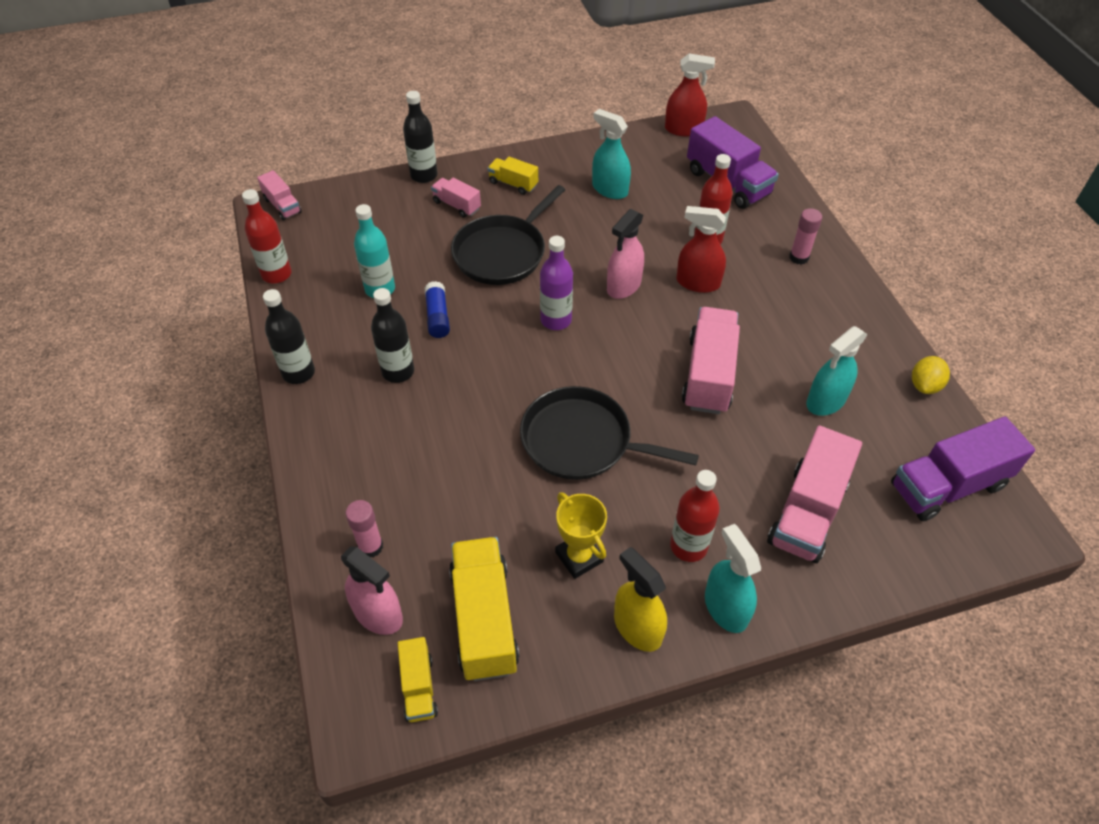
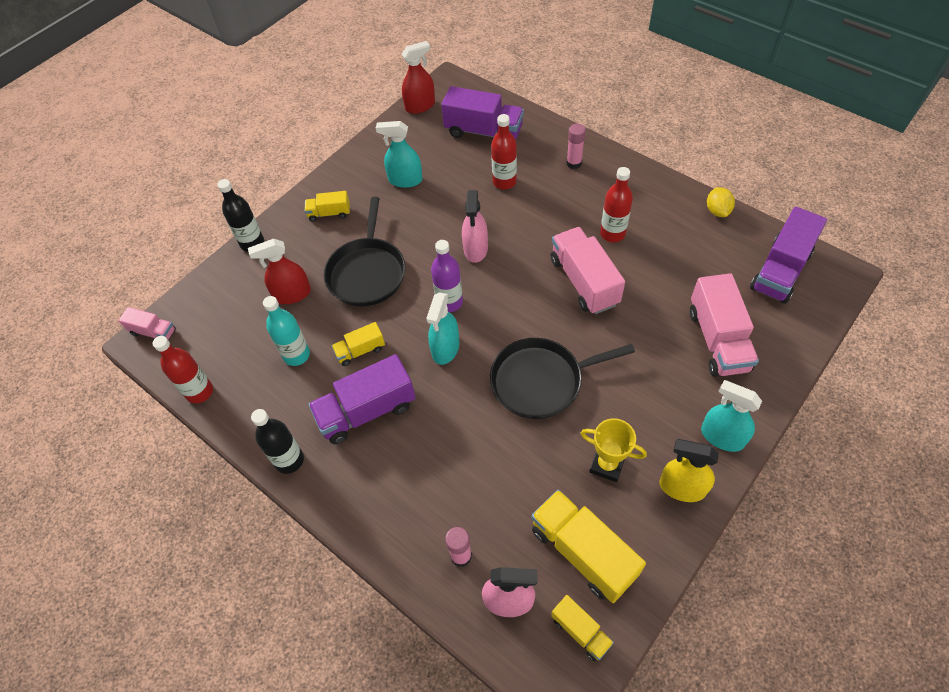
camera: 30 degrees left, 5 degrees up
black bottle [371,288,414,383] -> purple truck [308,354,416,444]
blue glue stick [425,281,450,338] -> yellow truck [332,322,385,366]
pink truck [431,177,481,218] -> none
red bottle [670,470,720,562] -> red bottle moved to [600,167,633,242]
red spray bottle [676,206,726,293] -> red spray bottle moved to [248,239,311,304]
turquoise spray bottle [806,326,868,416] -> turquoise spray bottle moved to [426,292,459,365]

